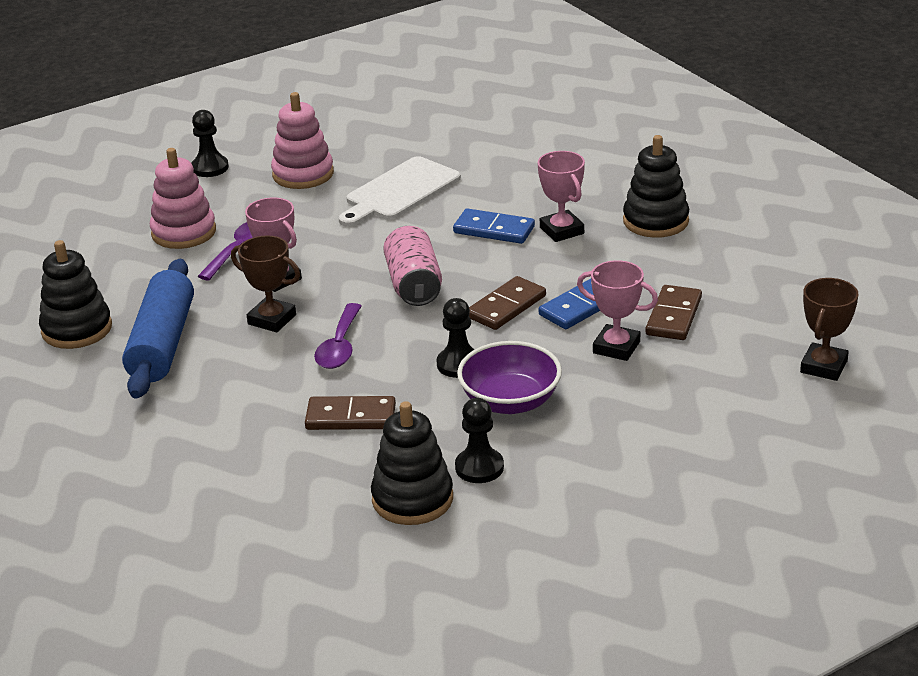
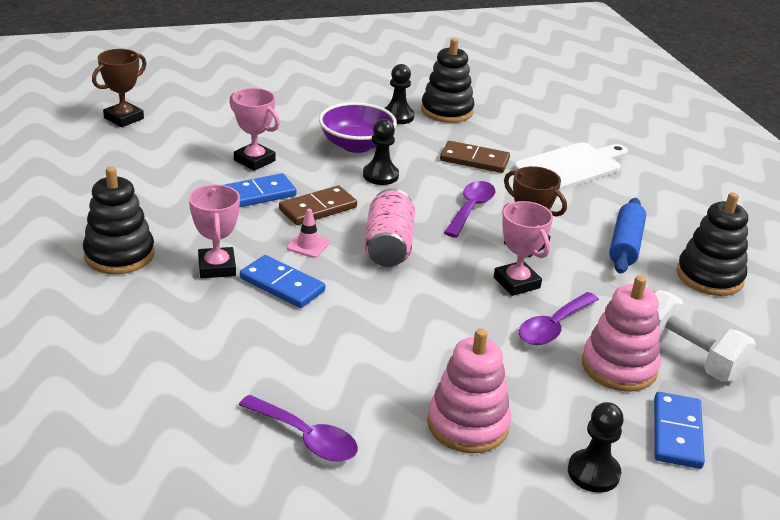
camera: 170 degrees left, 0 degrees up
blue rolling pin [122,259,194,399] -> blue rolling pin [609,198,646,274], size x0.67
white cutting board [338,156,461,227] -> white cutting board moved to [514,142,628,191]
brown domino [645,285,702,340] -> none
none -> purple spoon [239,395,358,462]
none -> pink traffic cone [287,209,330,258]
none -> white dumbbell [653,290,756,382]
none -> blue domino [654,392,705,469]

